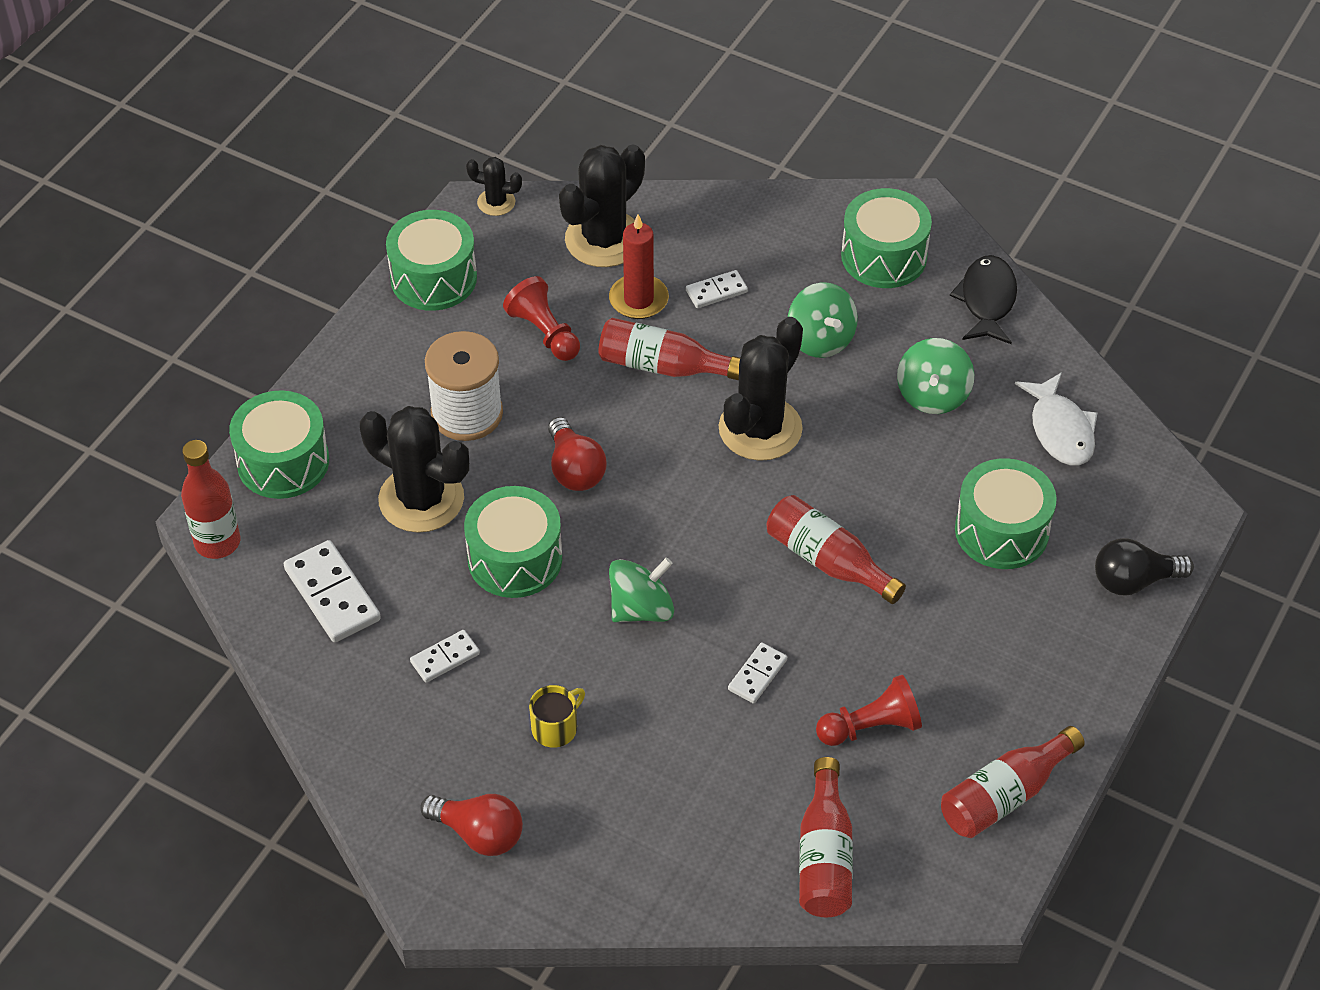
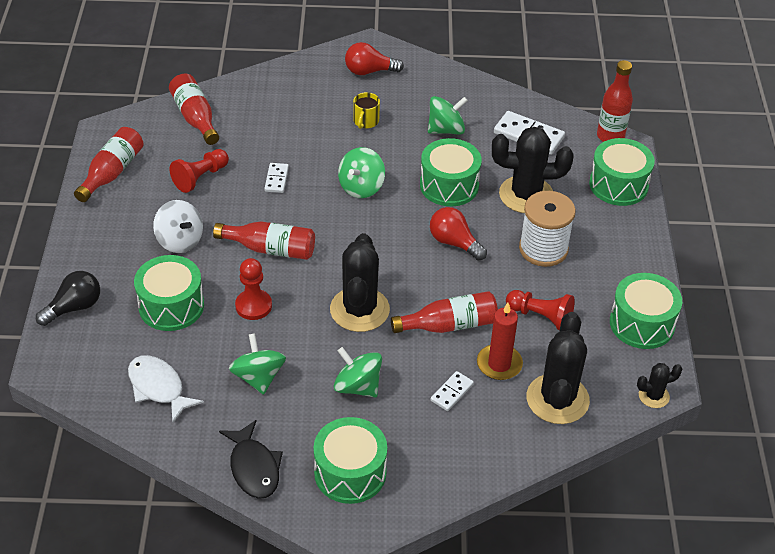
camera: 150 degrees right, 5 degrees down
white domino [410,630,480,683] -> green spinning top [428,96,468,135]
none -> white spinning top [153,200,203,253]
none -> red pawn [235,258,272,320]

